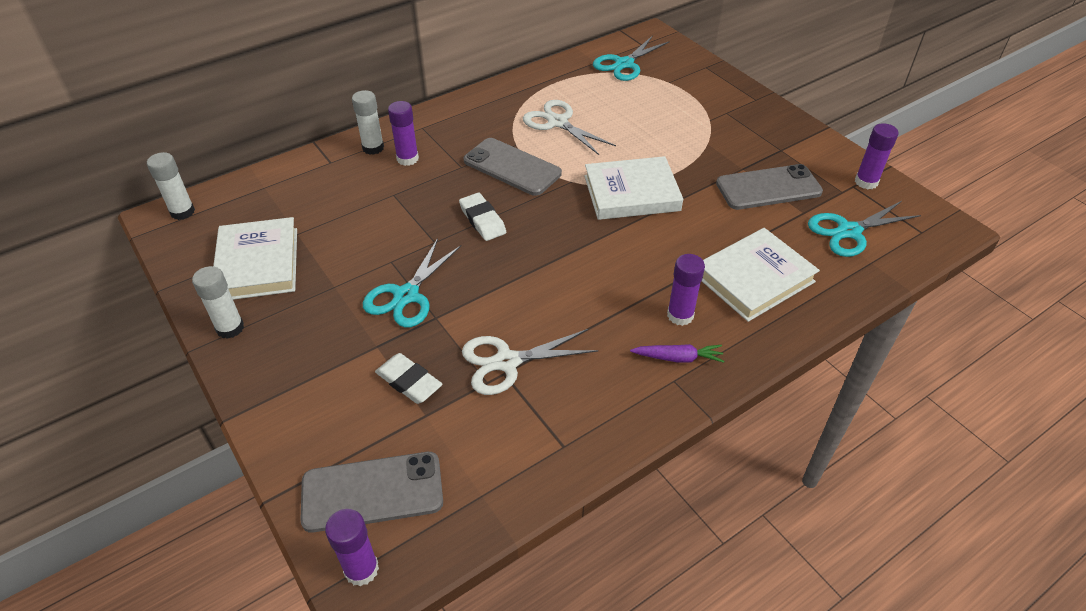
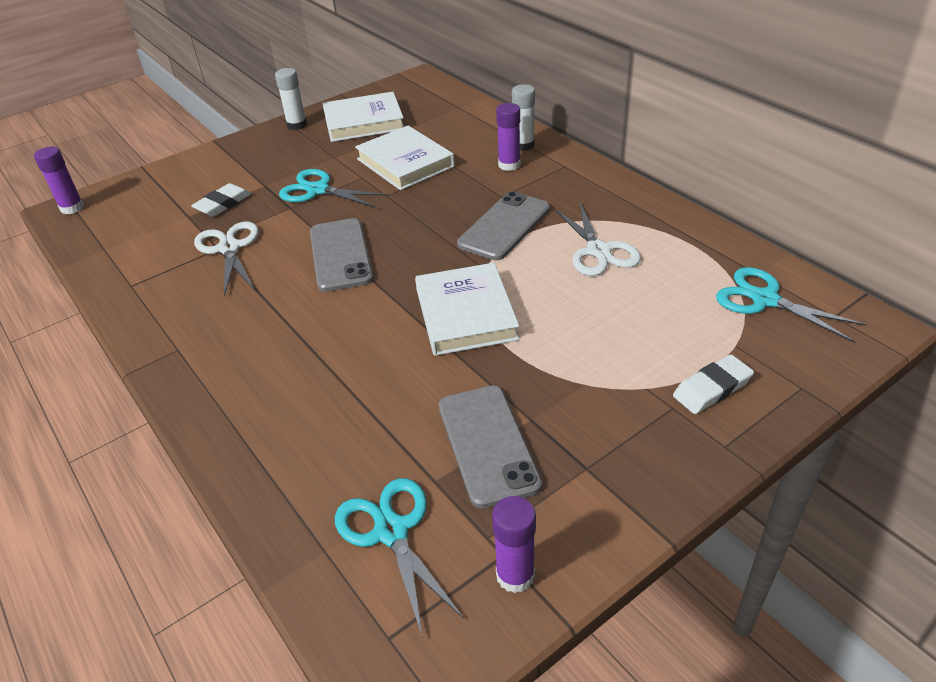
camera: 90 degrees right, 5 degrees down
white glue stick [147,152,195,220] -> none
grey phone [300,452,443,532] -> grey phone moved to [310,218,373,292]
white eraser [459,193,506,241] -> white eraser moved to [673,355,754,414]
white scissors [523,100,616,155] -> white scissors turned 120 degrees clockwise [554,201,641,276]
purple carrot [630,344,724,363] -> none
purple glue stick [667,254,705,326] -> none
white book [702,228,820,322] -> white book moved to [355,126,455,190]

